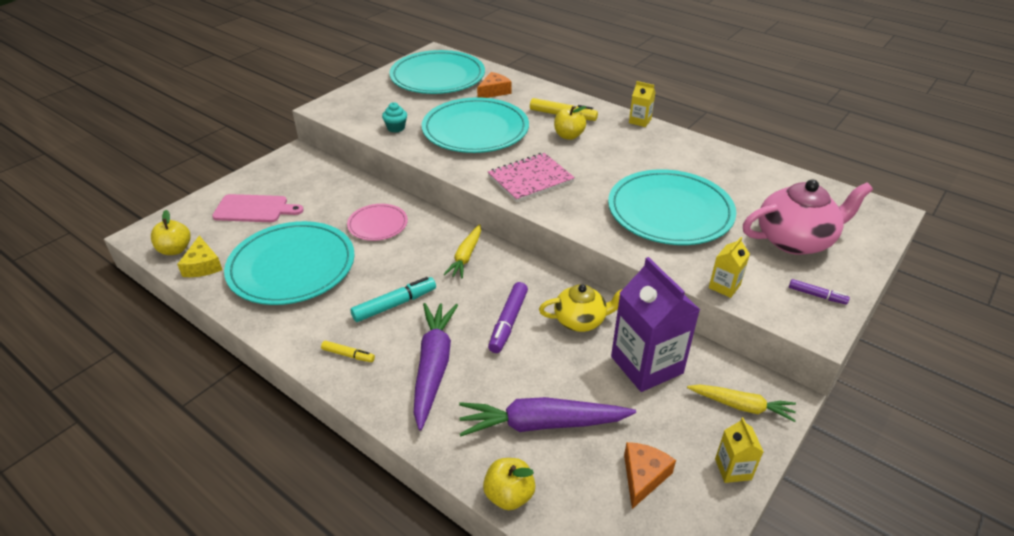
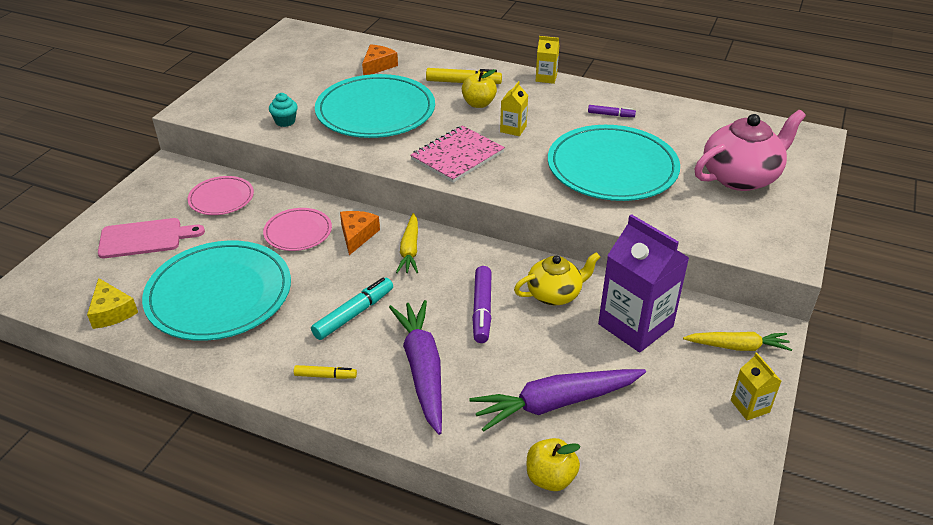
camera: 15 degrees left, 0 degrees up
yellow apple [151,210,191,255] -> none
turquoise plate [389,50,485,94] -> none
orange cheese [624,442,676,509] -> orange cheese moved to [340,211,380,255]
yellow carton [709,237,750,298] -> yellow carton moved to [500,81,528,136]
purple marker [789,279,850,305] -> purple marker moved to [588,105,636,117]
none -> pink plate [187,176,254,215]

